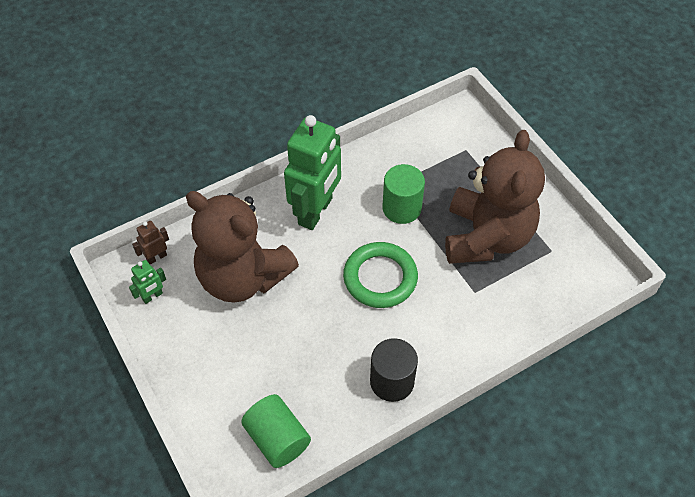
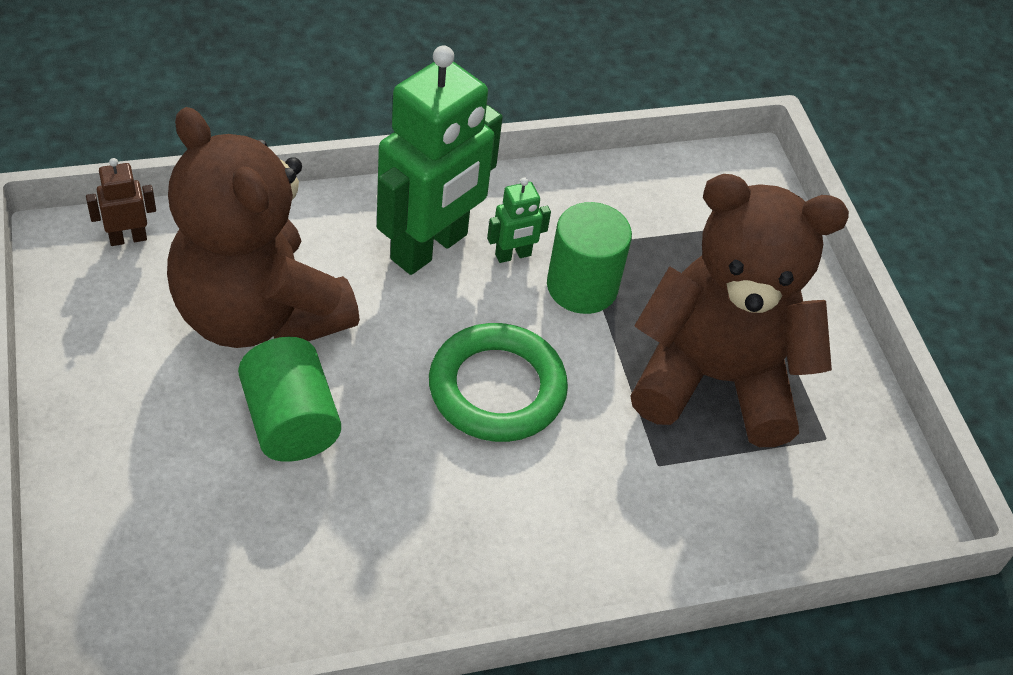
camera: 10 degrees right, 5 degrees down
green robot [129,260,166,304] -> green robot moved to [487,177,551,263]
green cylinder [241,394,311,468] -> green cylinder moved to [238,337,341,462]
black cylinder [370,338,418,402] -> none
brown teddy bear [445,130,545,264] -> brown teddy bear turned 105 degrees counterclockwise [630,174,849,447]

